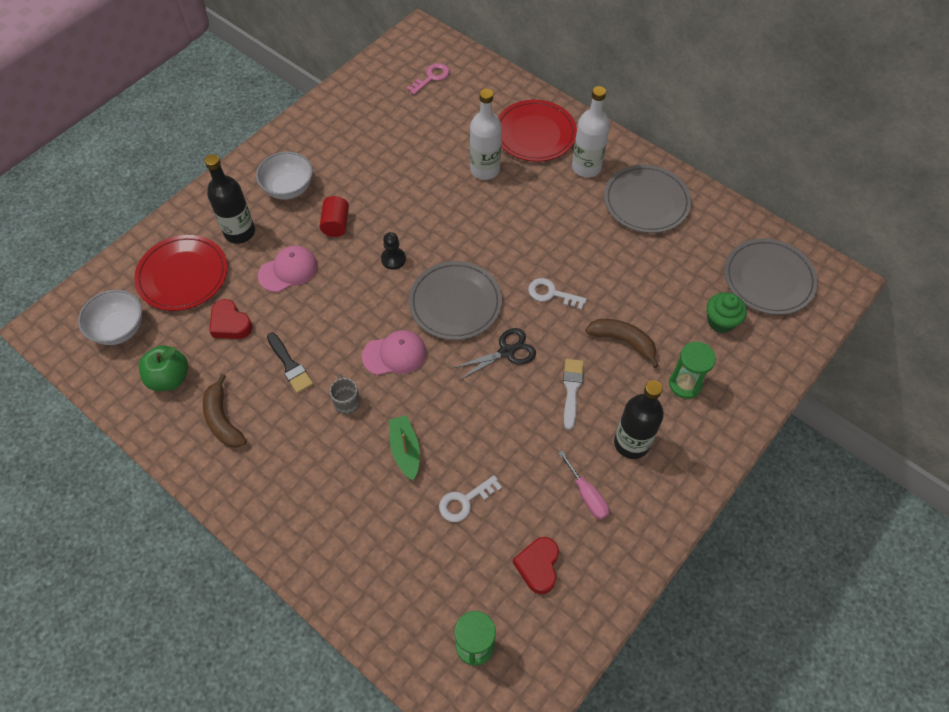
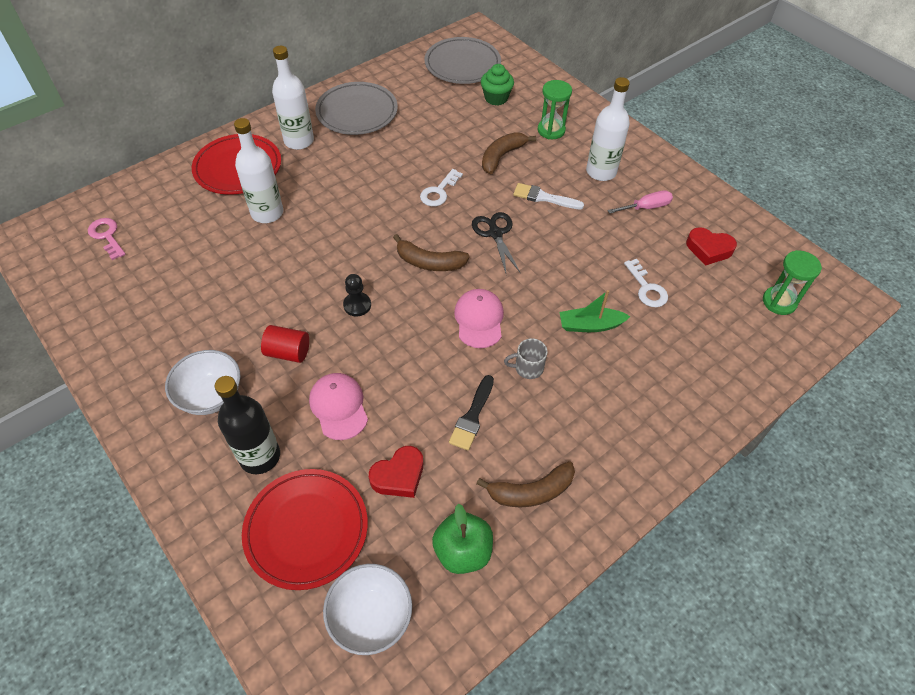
camera: 80 degrees left, 5 degrees down
black brush [267,333,313,393] -> black brush turned 135 degrees clockwise [449,375,494,451]
grey plate [409,261,502,340] -> brown banana [393,234,470,271]
black bottle [614,380,664,459] -> white bottle [586,77,630,181]

